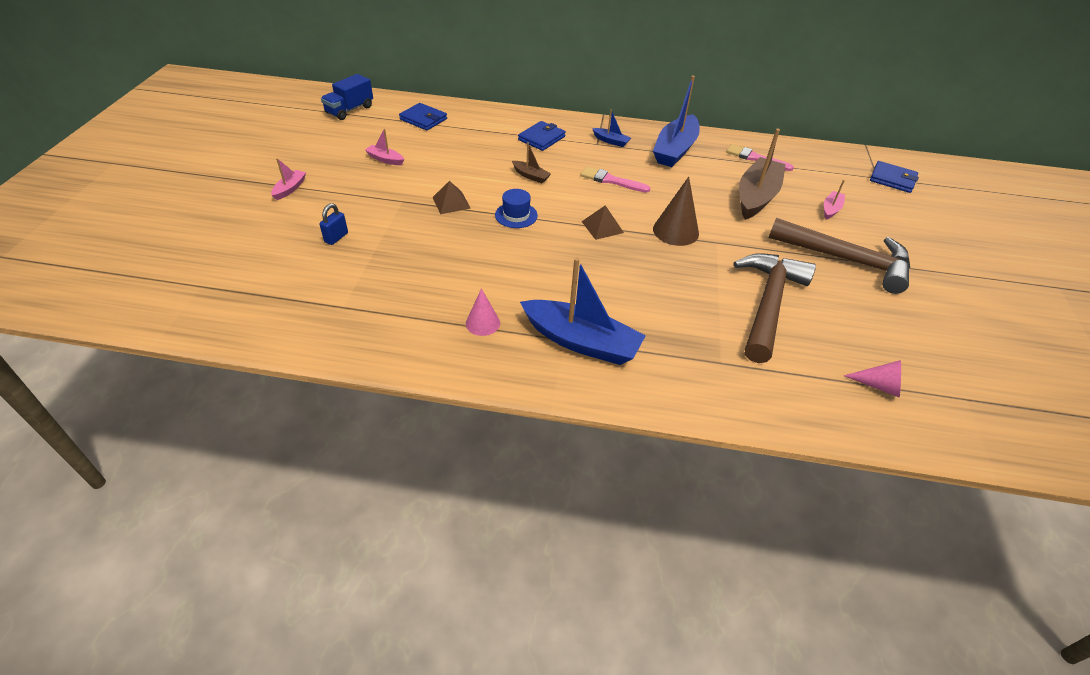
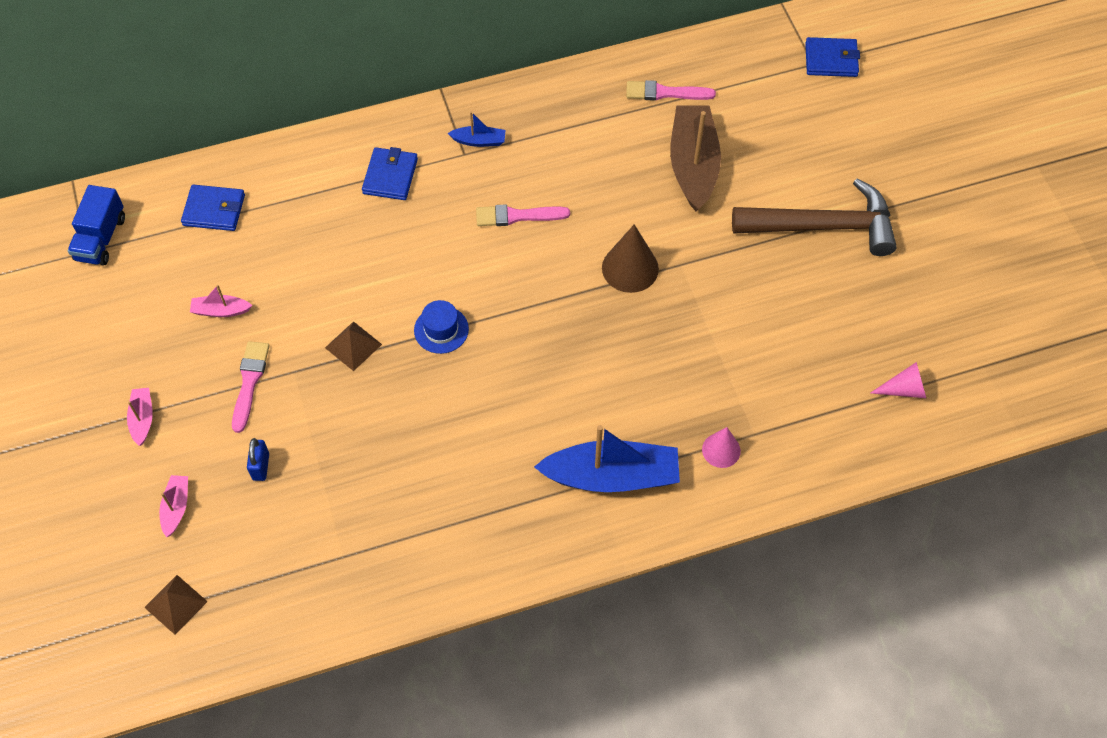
camera: 25 degrees left, 15 degrees up
pink cone [466,288,500,336] -> pink cone moved to [702,427,741,468]
brown boat [512,142,551,183] -> none
brown pyramid [581,205,624,240] -> brown pyramid moved to [144,575,208,635]
blue boat [653,75,700,167] -> none
brown hammer [733,253,816,363] -> none
pink boat [824,180,845,220] -> pink boat moved to [159,475,188,537]
none -> pink brush [232,341,270,433]

